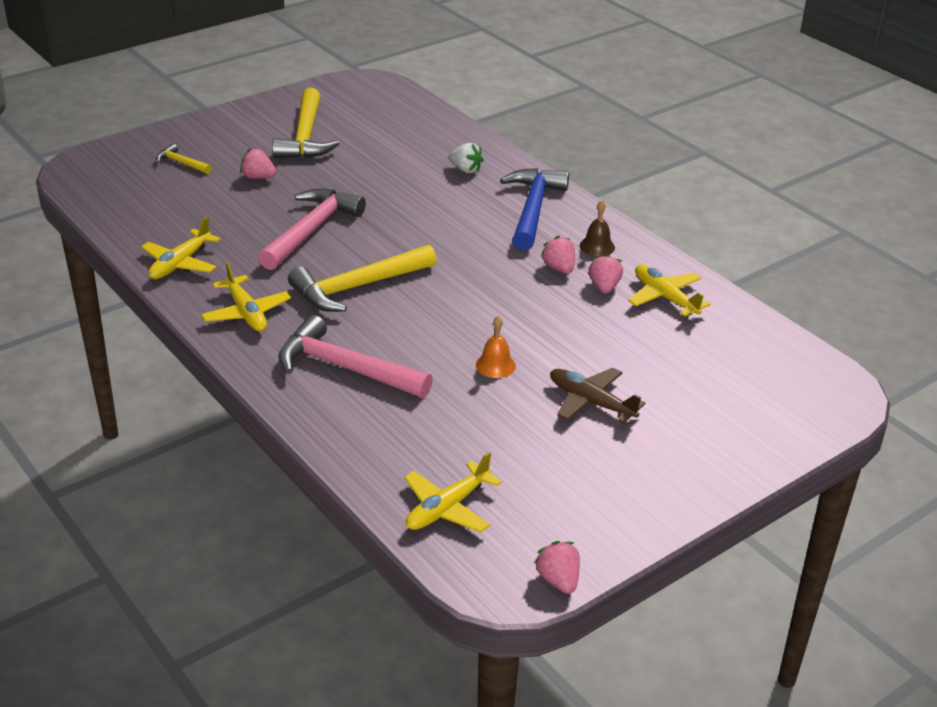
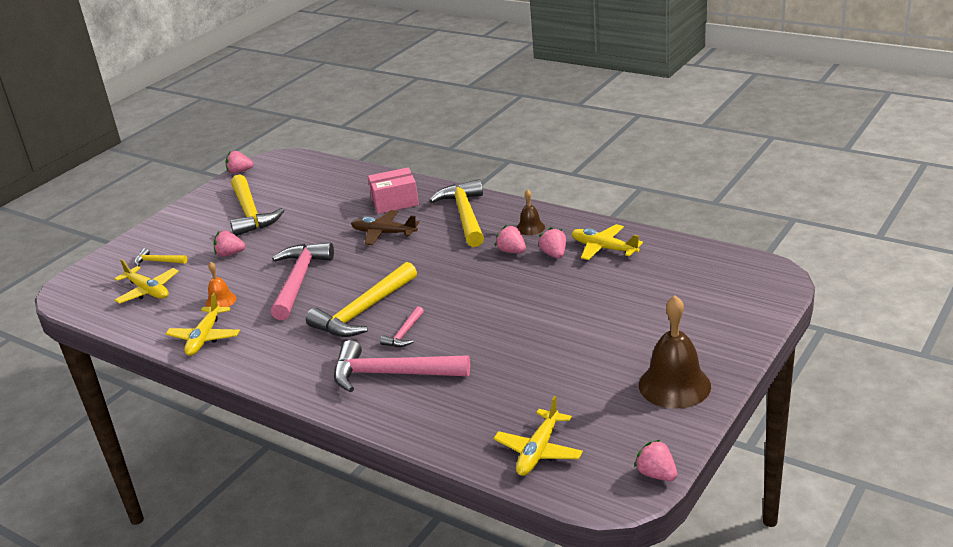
camera: 15 degrees left, 5 degrees down
yellow plane [201,262,291,332] -> yellow plane moved to [114,259,179,304]
white strawberry [449,143,484,173] -> pink box [368,167,419,214]
orange bell [476,316,516,378] -> orange bell moved to [206,262,236,307]
blue hammer [500,168,569,251] -> yellow hammer [429,179,484,247]
brown plane [550,368,645,424] -> brown plane moved to [351,210,419,245]
none -> pink strawberry [225,151,254,174]
none -> pink hammer [380,306,424,347]
none -> brown bell [639,295,711,409]

